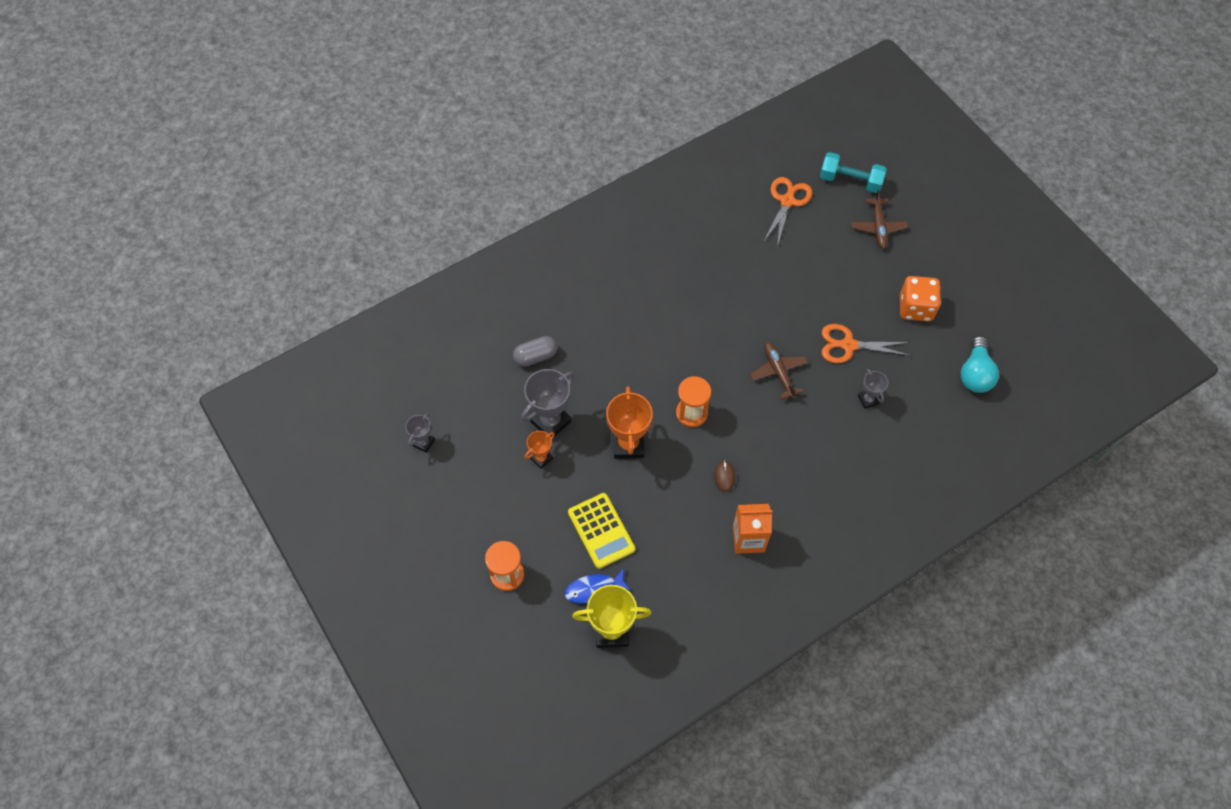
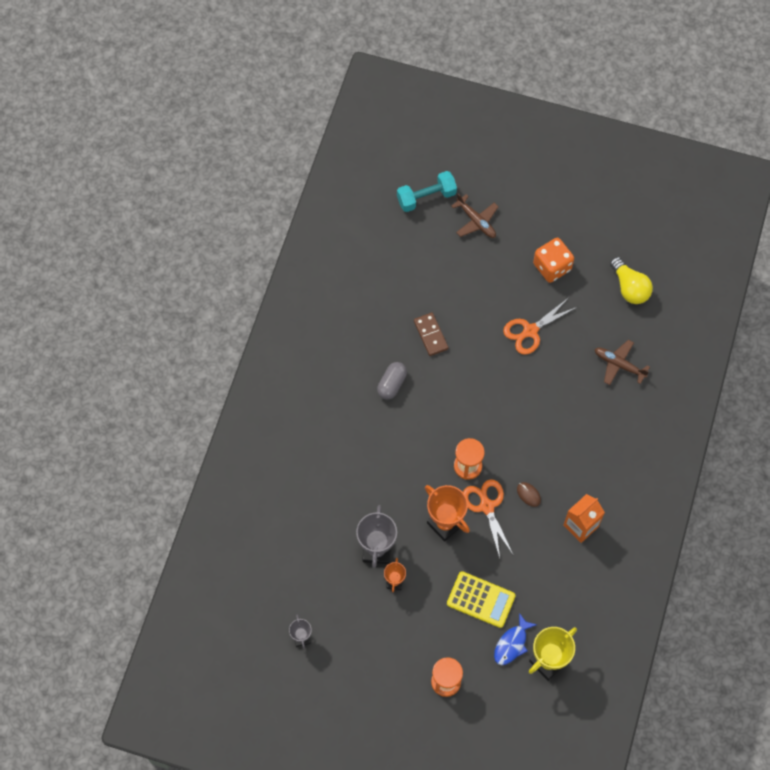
camera: 40 degrees left, 5 degrees up
grey capsule [513,336,557,367] -> grey capsule moved to [377,362,407,400]
brown plane [750,342,808,399] -> brown plane moved to [595,340,650,385]
orange scissors [763,177,812,247] -> orange scissors moved to [463,479,514,558]
grey trophy [858,369,888,409] -> none
turquoise light bulb [961,336,999,393] -> yellow light bulb [610,257,653,304]
none -> brown domino [414,313,449,356]

